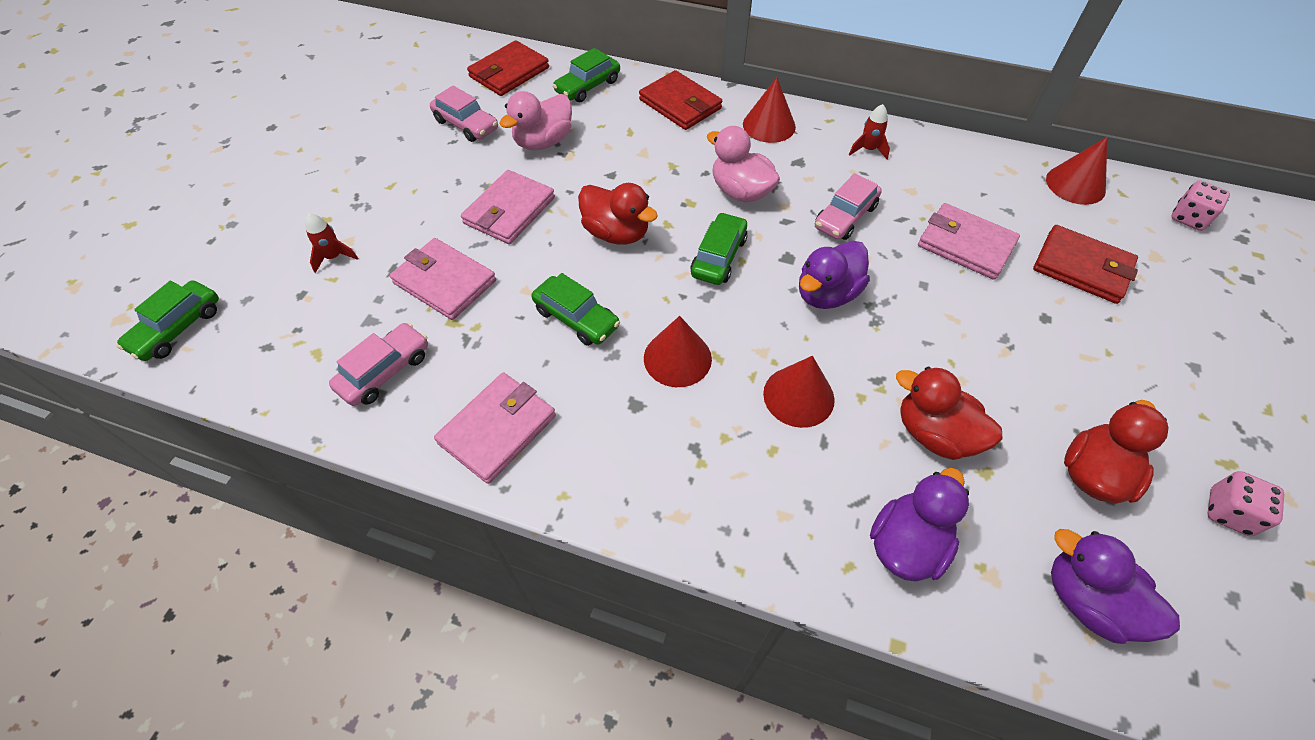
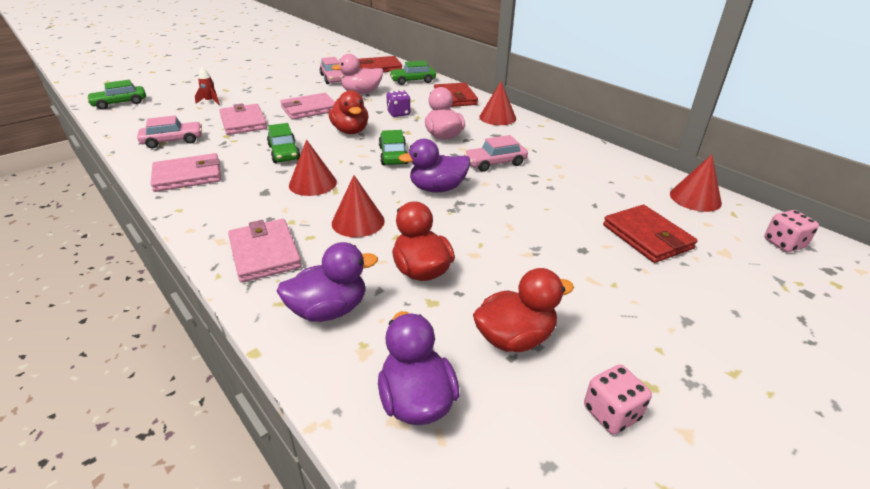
camera: 30 degrees right, 20 degrees down
green car [691,212,747,285] -> green car turned 60 degrees counterclockwise [379,130,408,165]
red rocket [849,104,890,159] -> none
pink wallet [918,203,1020,280] -> pink wallet moved to [228,219,302,283]
none -> purple dice [387,90,411,117]

